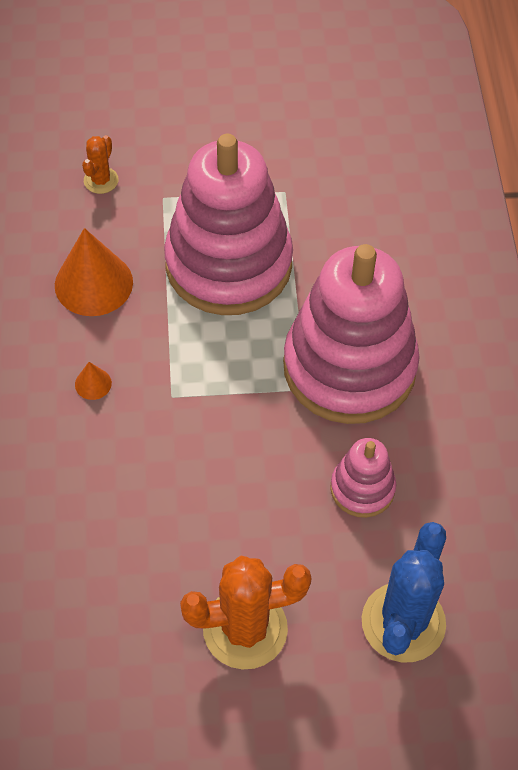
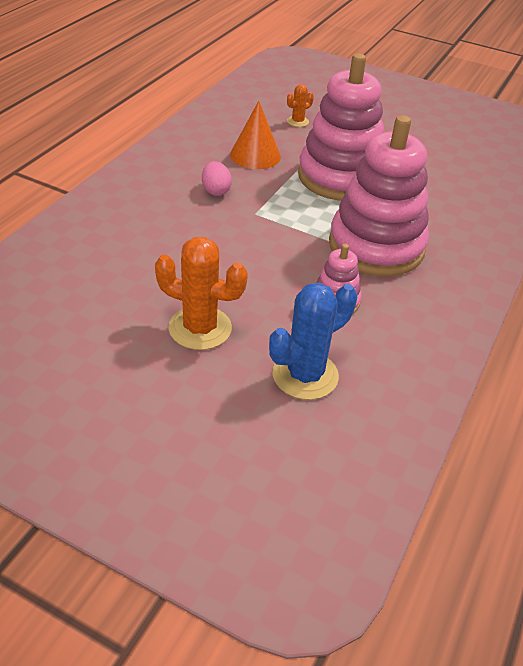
camera: 30 degrees right, 15 degrees down
orange cone [75,362,112,400] -> pink egg [202,161,232,196]

